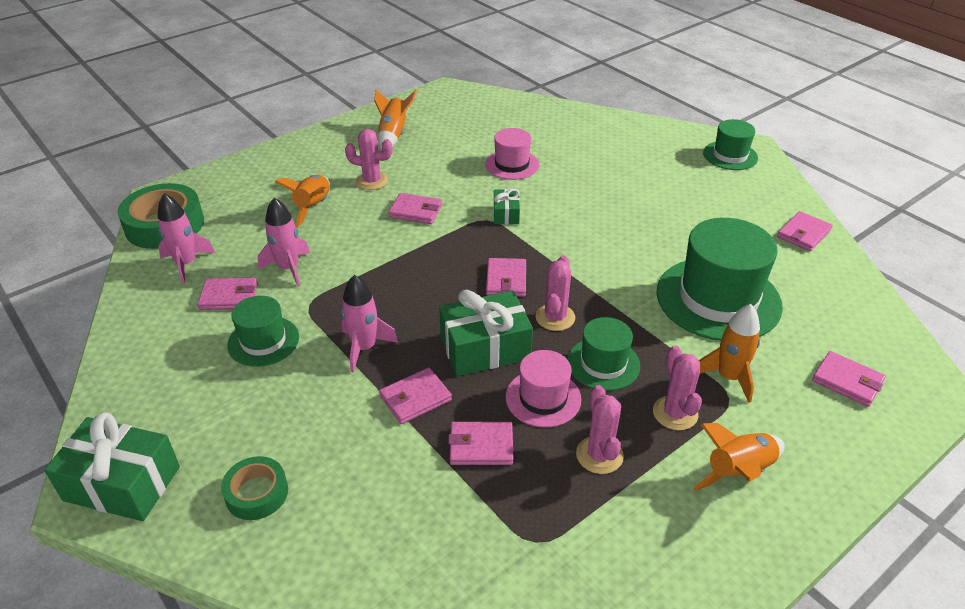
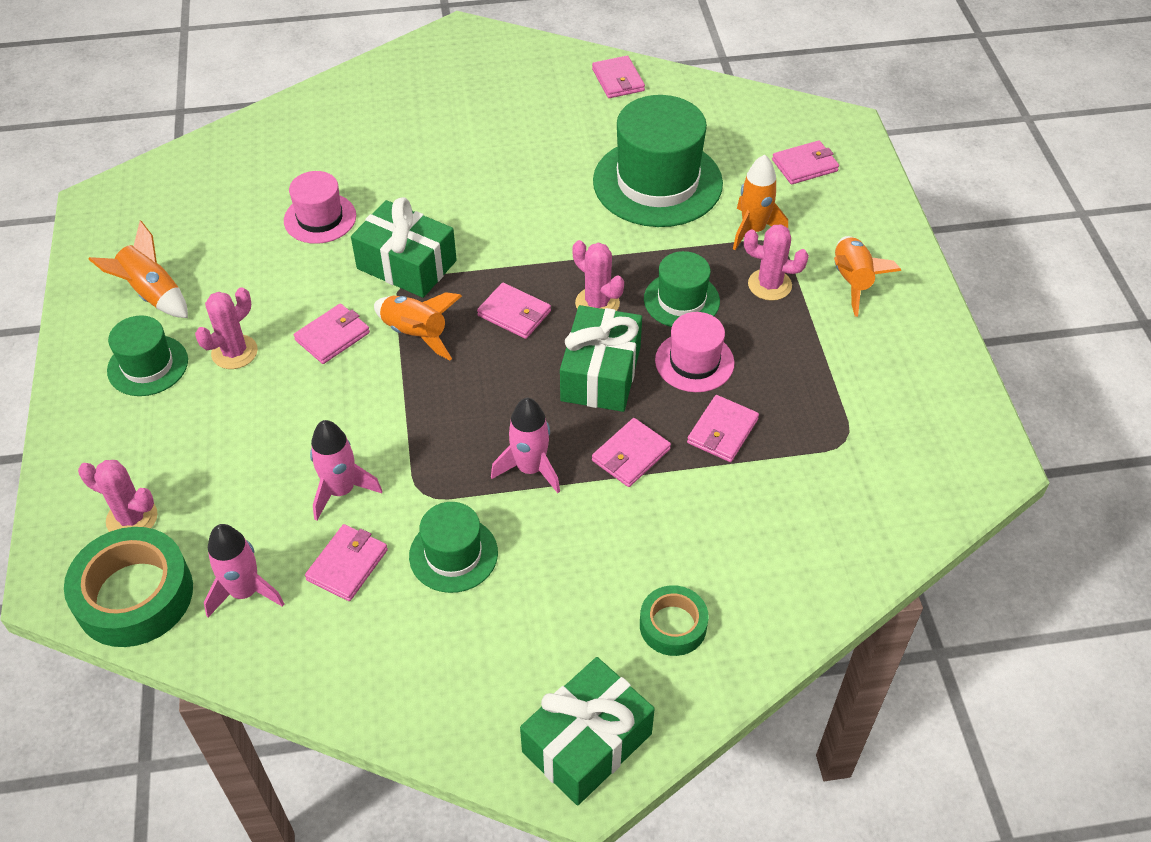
camera: 60 degrees left, 10 degrees up
orange rocket [275,175,330,228] -> orange rocket moved to [374,292,462,360]
pink wallet [379,368,452,424] -> pink wallet turned 45 degrees clockwise [592,418,671,487]
green gift [493,188,520,225] -> green gift [351,197,457,298], size x1.92
pink cactus [576,385,624,474] -> pink cactus moved to [78,460,158,532]
green hat [703,119,758,170] -> green hat moved to [107,315,188,396]

